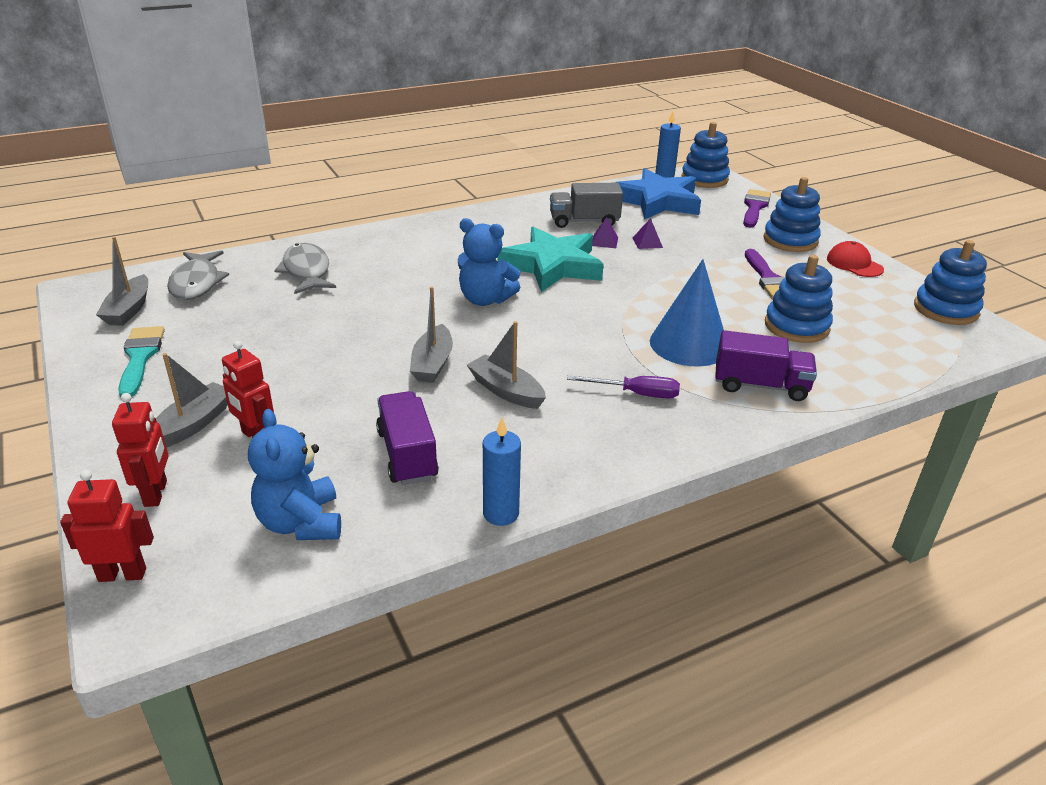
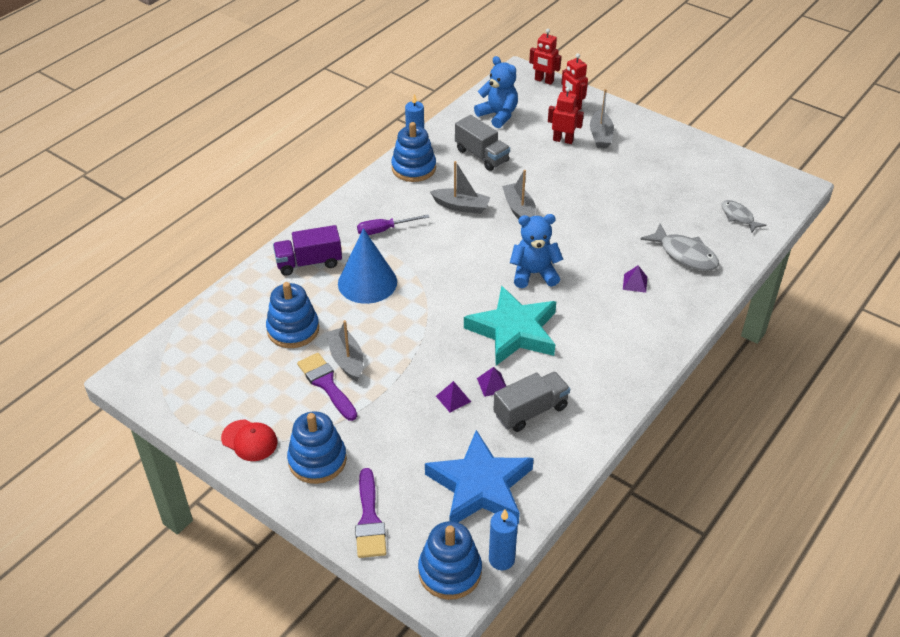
camera: 155 degrees right, 10 degrees up
red robot [60,470,154,582] -> red robot turned 60 degrees clockwise [529,29,561,85]
grey boat [96,237,148,326] -> grey boat moved to [326,320,363,381]
turquoise brush [118,326,165,397] -> none
grey fish [167,250,229,300] -> grey fish [721,200,767,233], size x0.64
purple truck [376,391,439,485] -> grey truck [455,115,510,171]
blue stacking toy [914,240,987,325] -> blue stacking toy moved to [391,122,436,182]
none -> purple pyramid [623,265,647,293]

